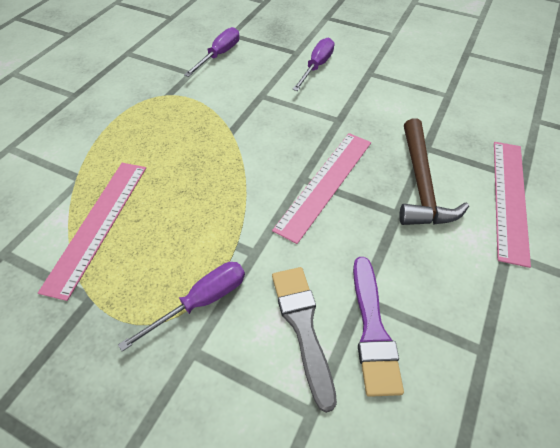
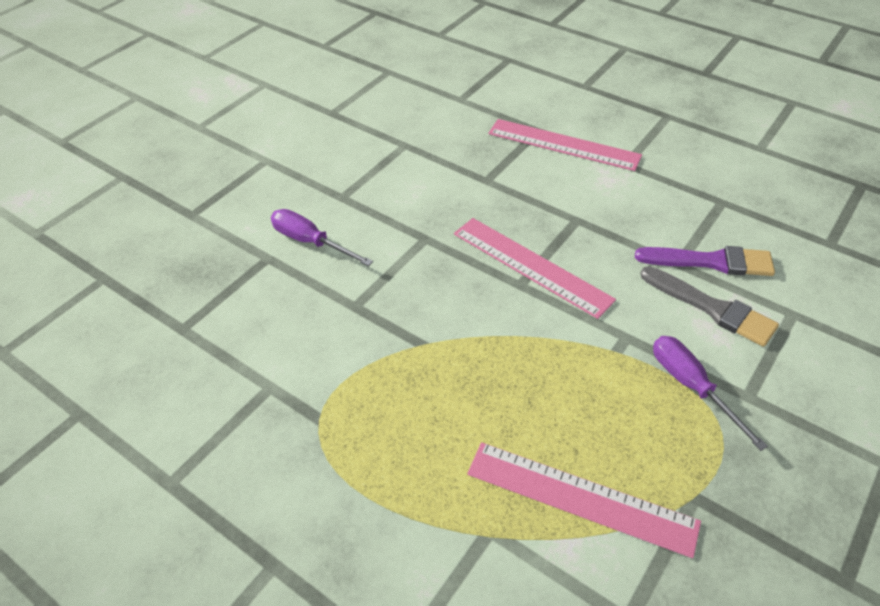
camera: 80 degrees left, 5 degrees down
purple screwdriver [184,27,239,77] -> none
grey brush [272,267,337,413] -> grey brush turned 135 degrees counterclockwise [640,266,779,347]
brown hammer [399,118,469,225] -> none

